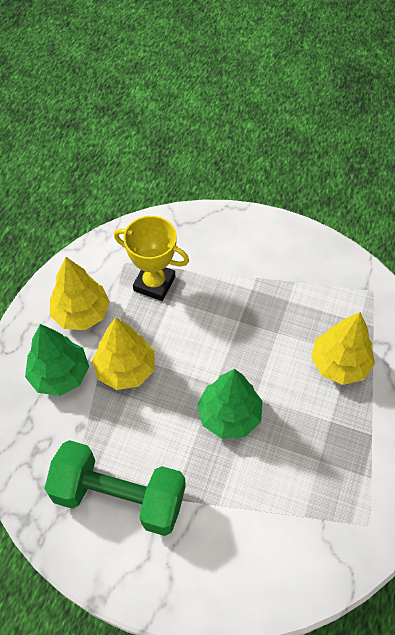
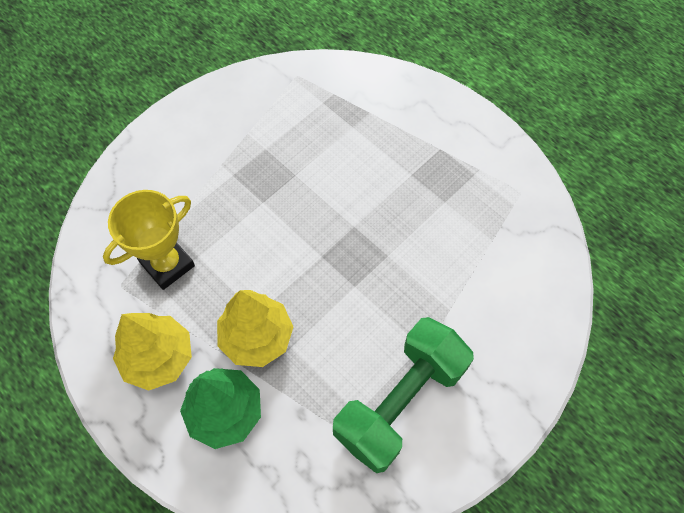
camera: 65 degrees left, 5 degrees up
green tree [197,369,263,439] -> none
yellow tree [311,312,375,385] -> none

